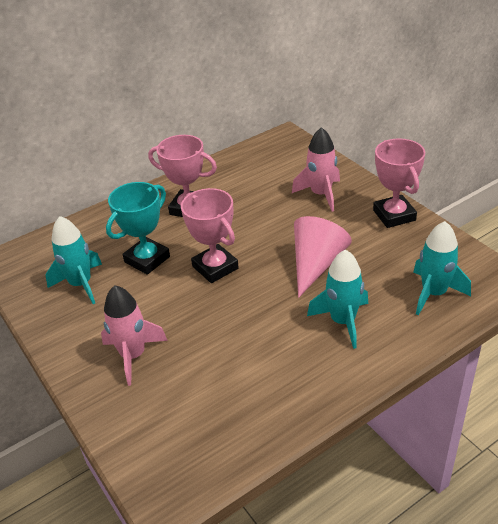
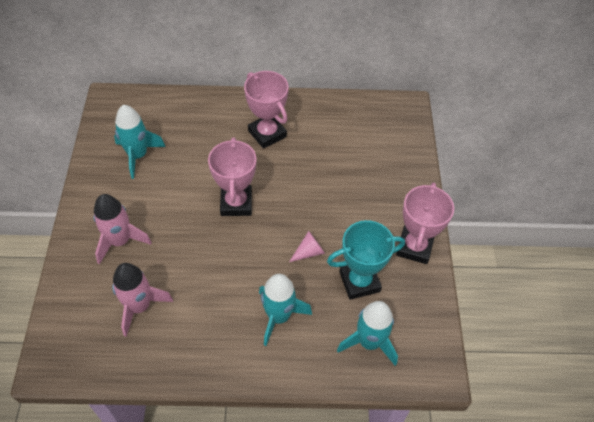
camera: 30 degrees right, 15 degrees up
turquoise trophy [106,182,170,275] -> turquoise trophy moved to [327,220,405,300]
pink rocket [292,127,340,212] -> pink rocket moved to [112,263,173,337]
pink cone [294,216,352,298] -> pink cone [289,231,325,262], size x0.50

